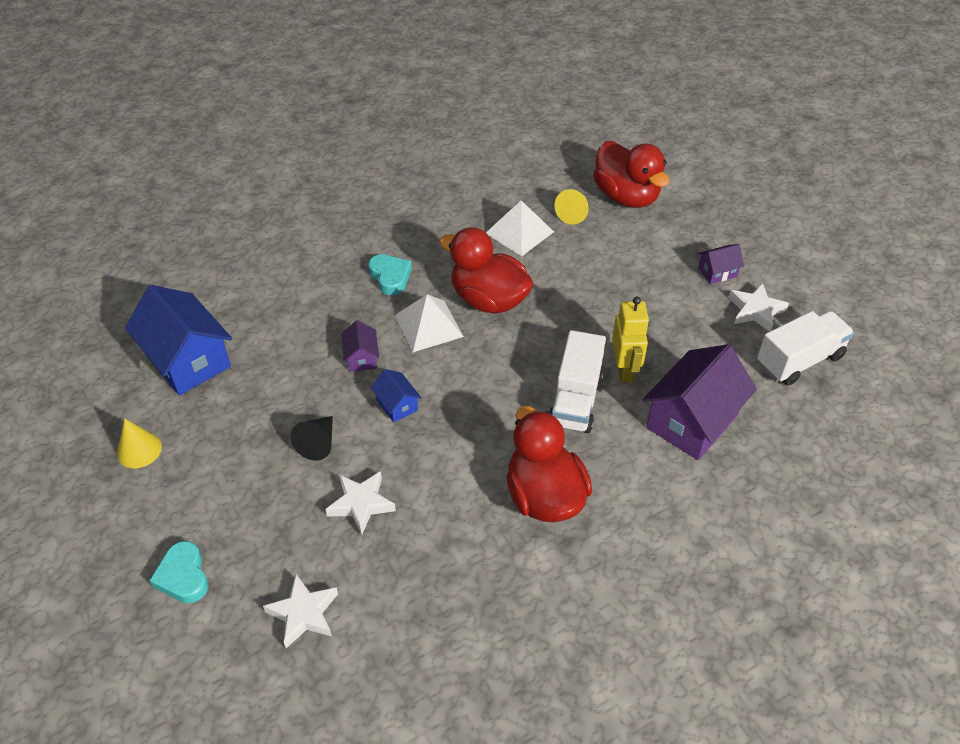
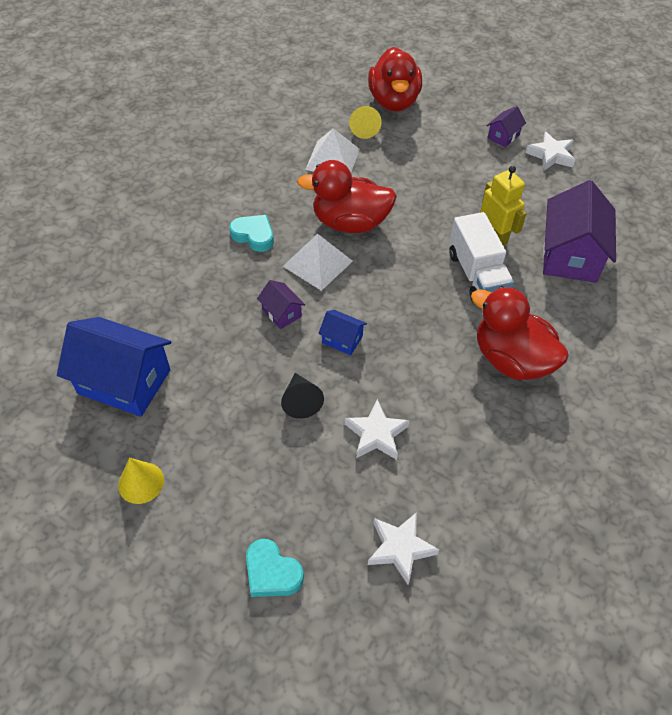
camera: 30 degrees left, 5 degrees up
red duck [593,141,670,208] -> red duck turned 60 degrees clockwise [368,47,422,112]
white truck [757,311,854,386] -> none

